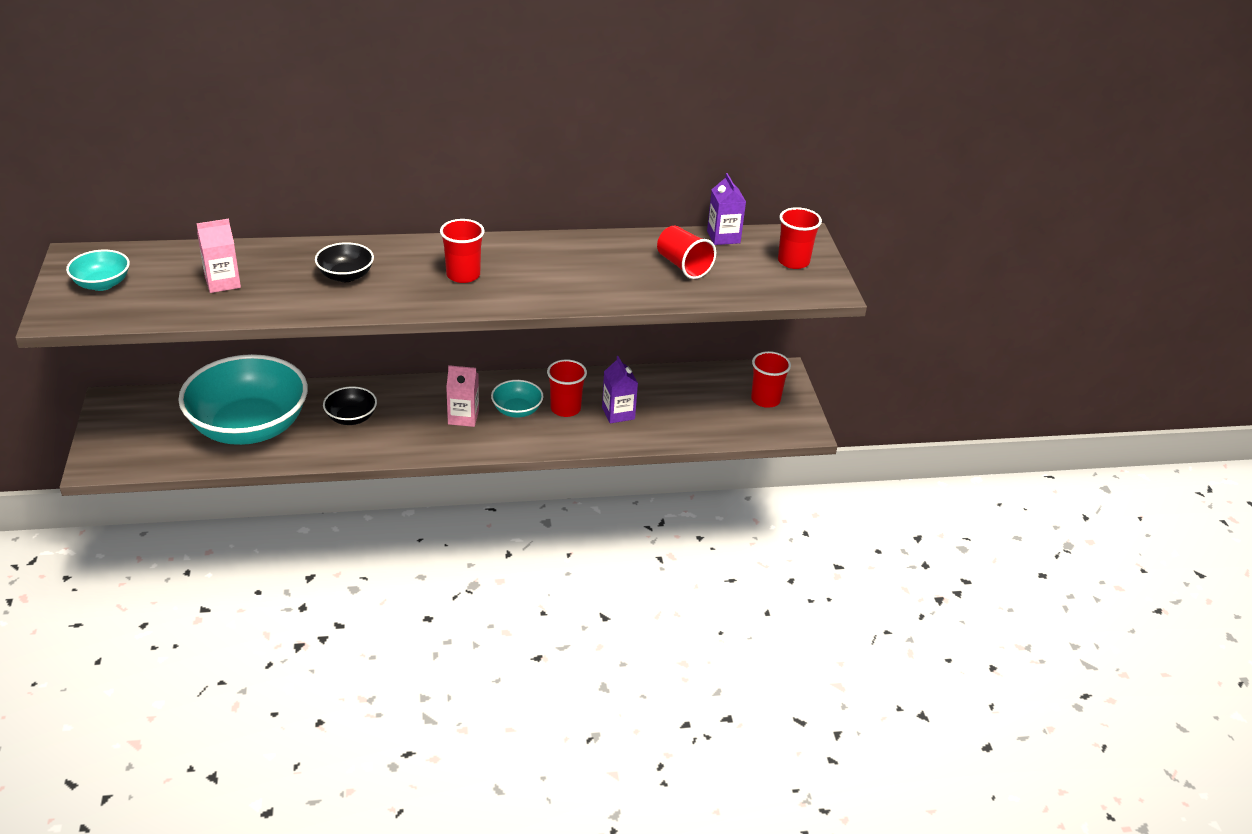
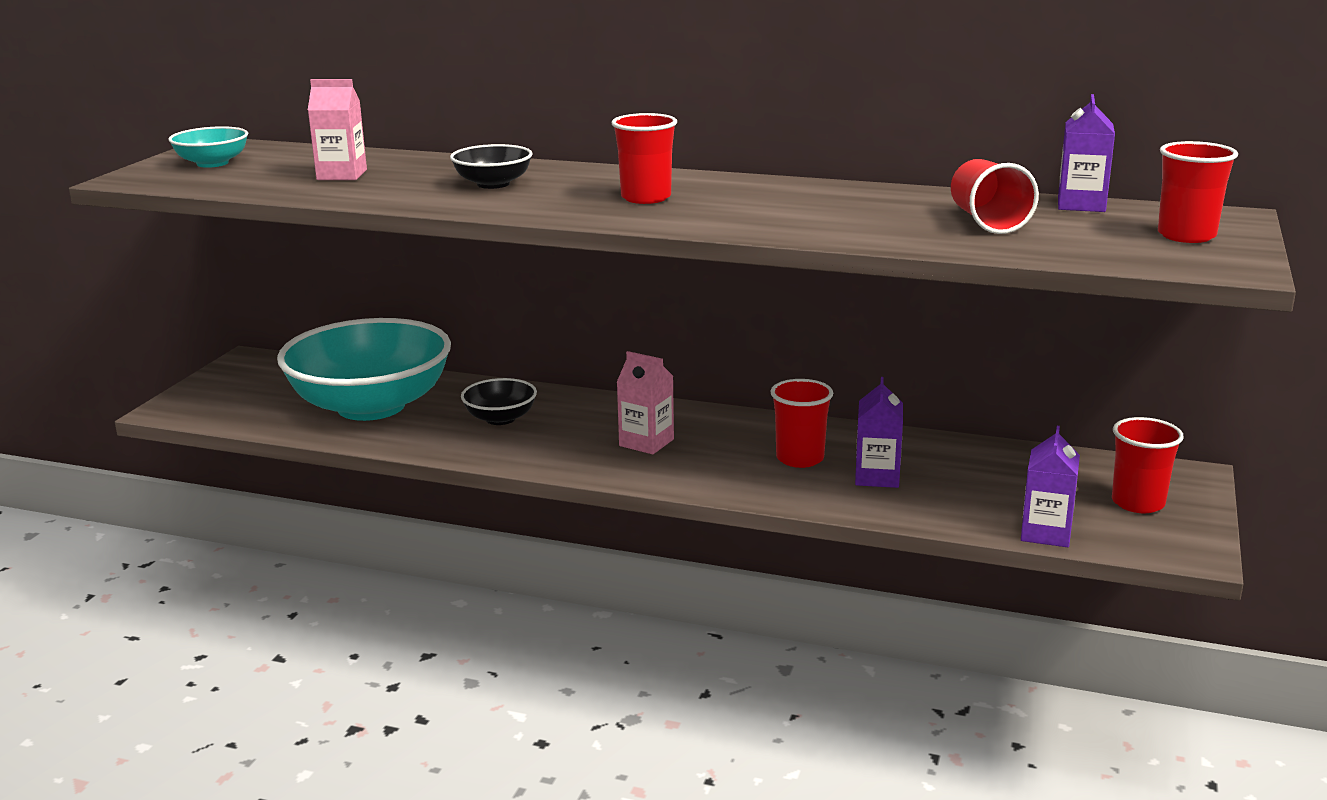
camera: 30 degrees right, 15 degrees down
turquoise bowl [491,380,543,418] -> none
none -> purple carton [1021,426,1080,547]

